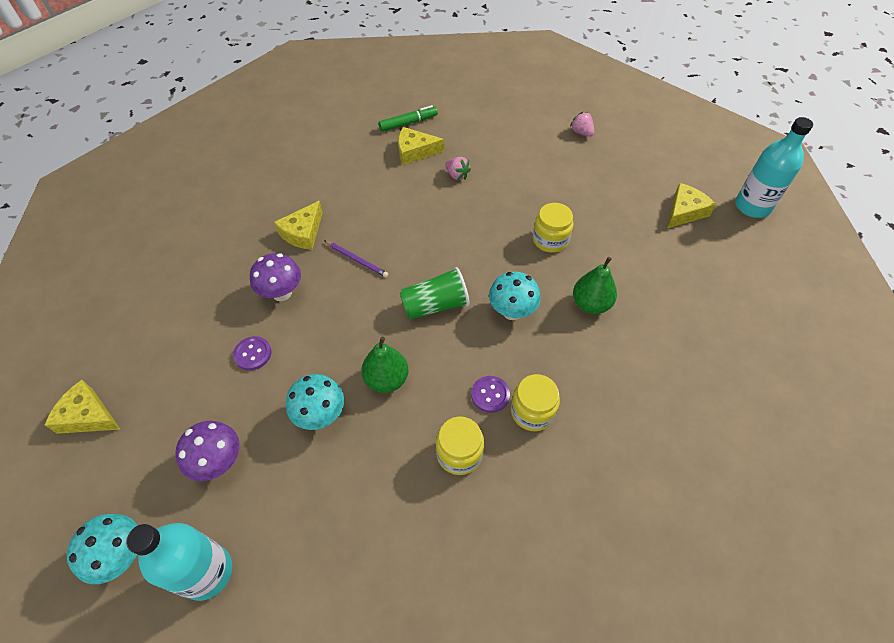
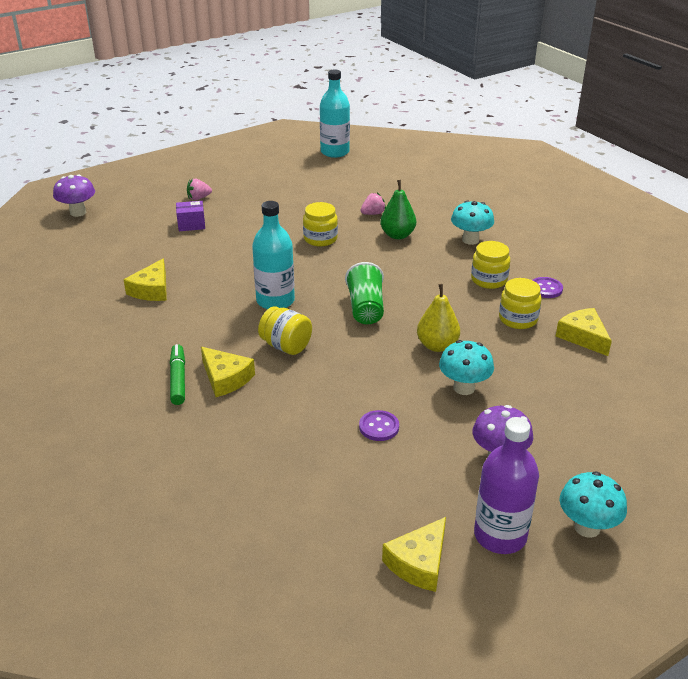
camera: 75 degrees left, 20 degrees down
turquoise bottle [126,523,232,601] -> turquoise bottle moved to [252,201,295,309]
purple mushroom [250,253,301,301] -> purple mushroom moved to [53,174,95,217]
purple pencil [324,240,388,277] -> yellow jar [258,306,312,355]
green pear [362,337,408,393] -> yellow pear [417,284,460,352]
green marker [378,105,438,132] -> green marker moved to [170,344,185,405]
pink strawberry [445,157,471,180] -> pink strawberry moved to [361,192,386,215]
purple button [471,376,510,413] -> purple button moved to [533,277,563,298]
turquoise mushroom [489,272,541,320] -> turquoise mushroom moved to [451,200,494,245]
yellow cheese [667,183,716,228] -> yellow cheese moved to [556,308,612,356]
none -> purple box [176,201,205,231]
none -> purple bottle [474,417,539,554]

